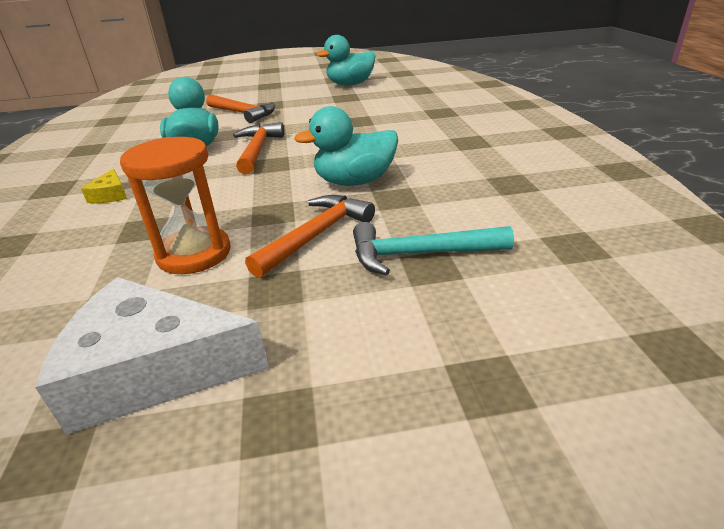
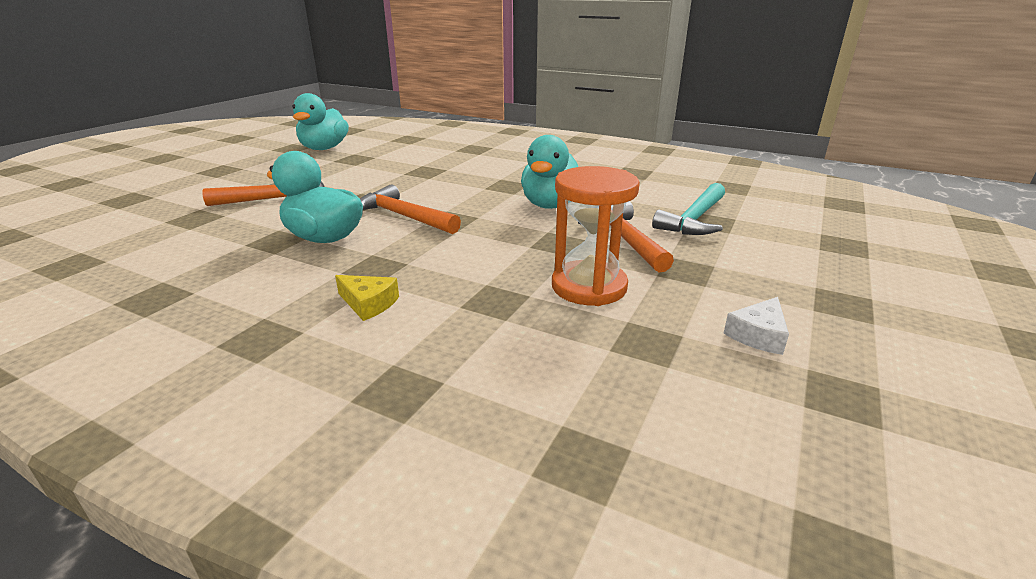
camera: 55 degrees left, 5 degrees down
white cheese [35,277,269,435] -> white cheese [724,297,789,355], size x0.44

